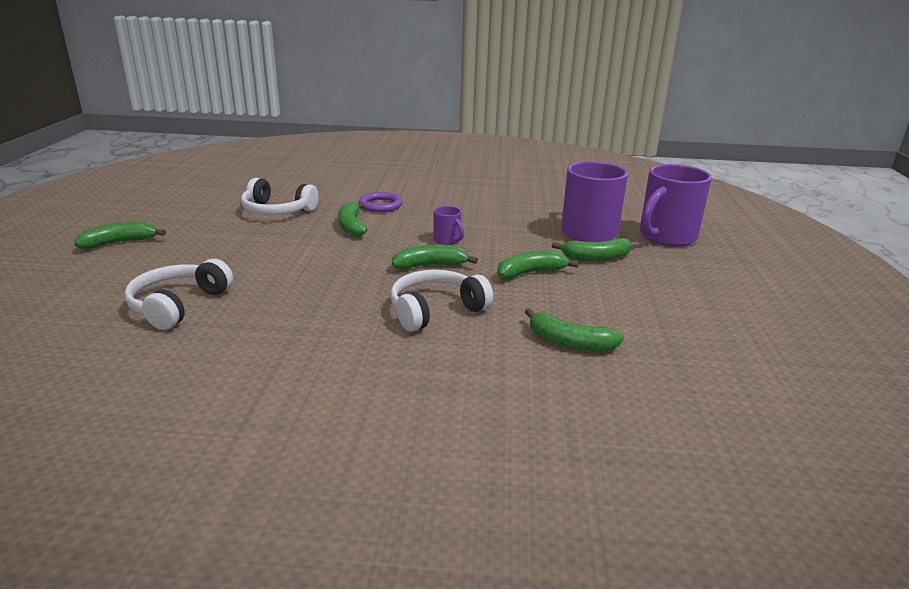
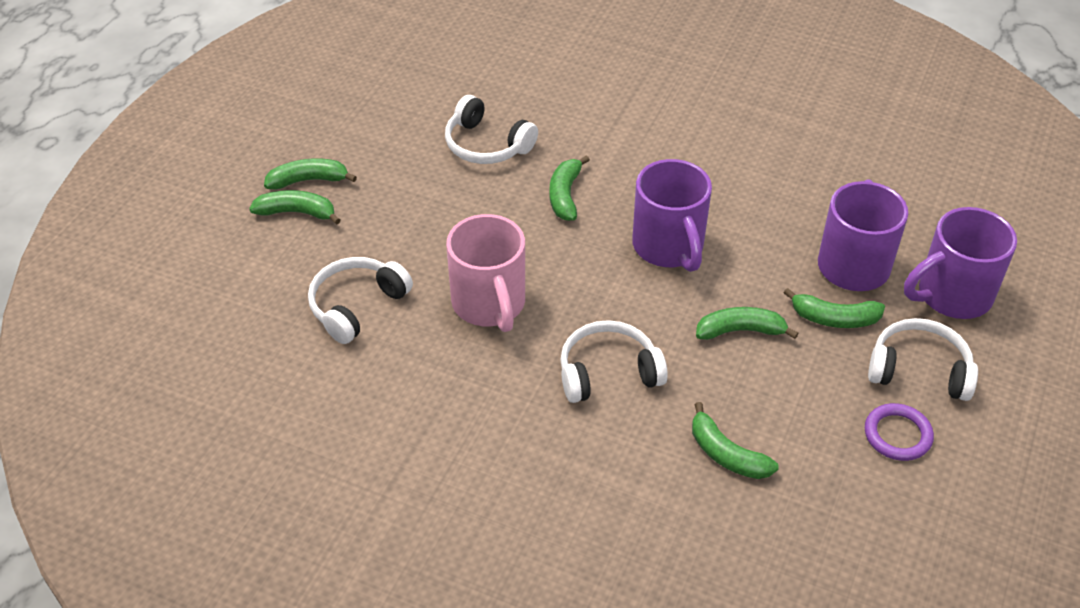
camera: 20 degrees right, 20 degrees up
purple ring [359,192,403,212] -> purple ring moved to [865,403,934,461]
green banana [392,244,478,269] -> green banana moved to [249,190,341,225]
purple mug [433,206,464,245] -> purple mug [632,159,712,272], size x2.17
none -> pink mug [446,214,525,332]
none -> white headphones [868,318,978,401]

